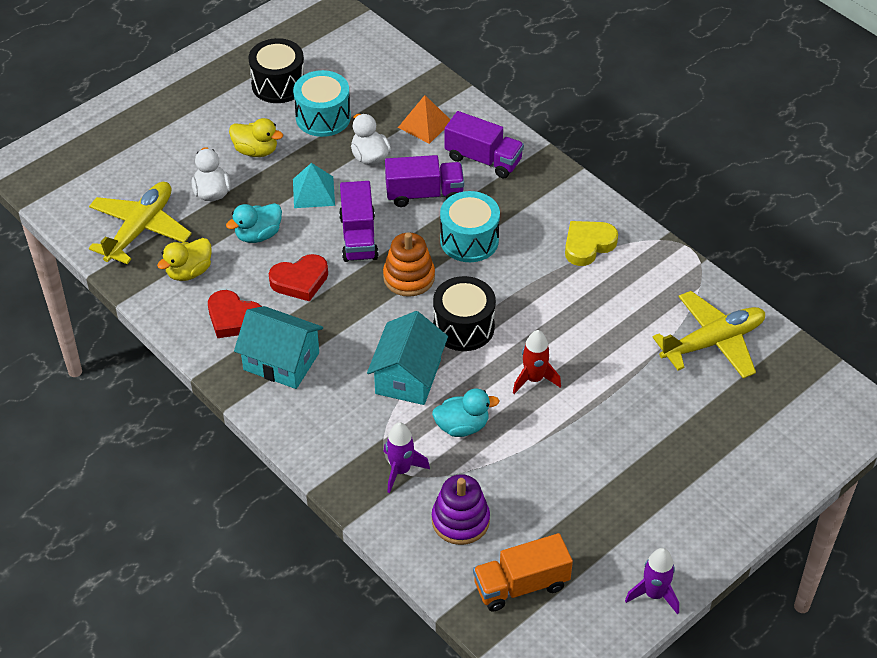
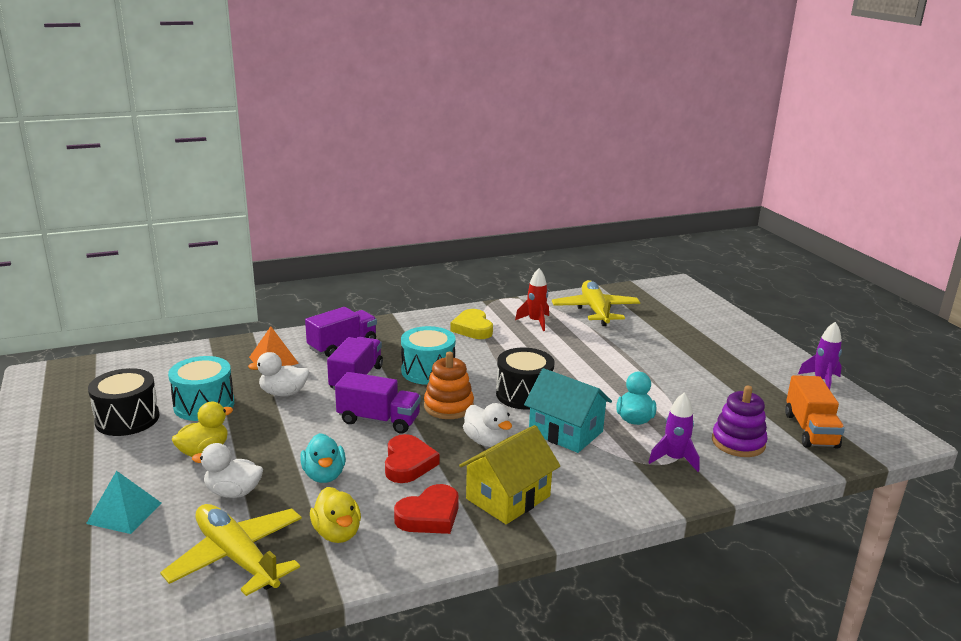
camera: 70 degrees left, 25 degrees down
turquoise house [234,306,323,389] -> yellow house [459,425,560,524]
turquoise pyramid [293,163,335,208] -> turquoise pyramid moved to [86,471,161,534]
red rocket [513,330,561,394] -> red rocket moved to [515,268,549,331]
none -> white duck [463,403,512,447]

